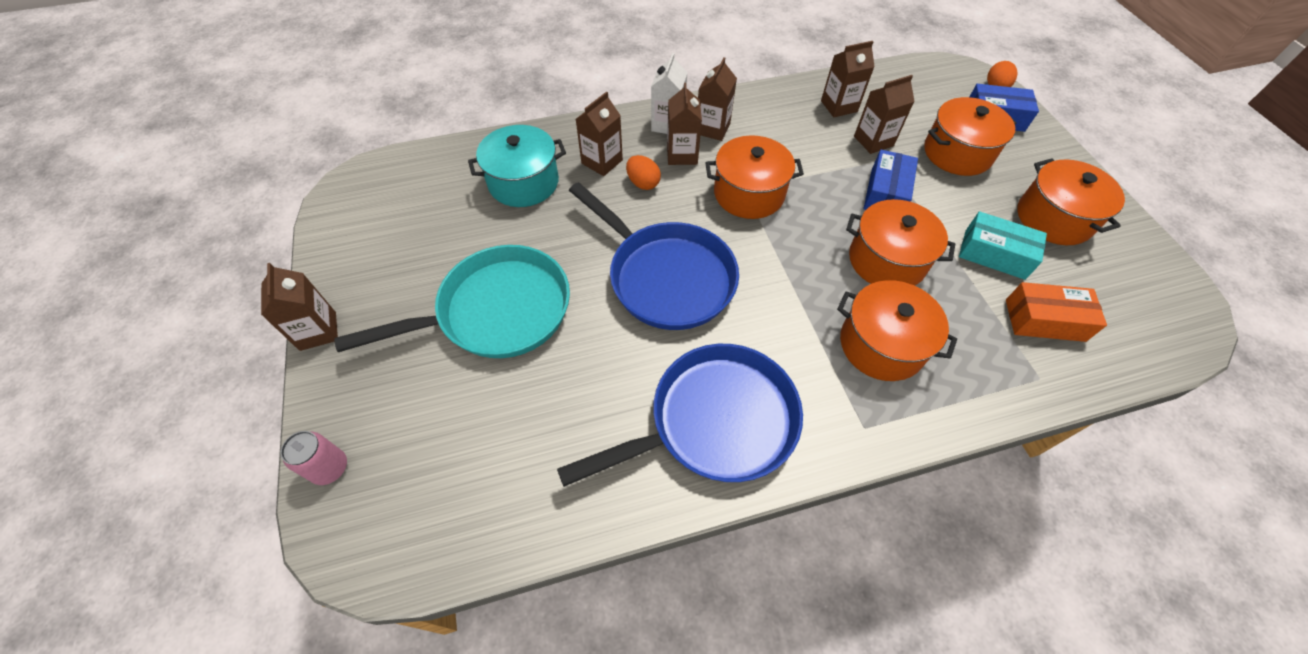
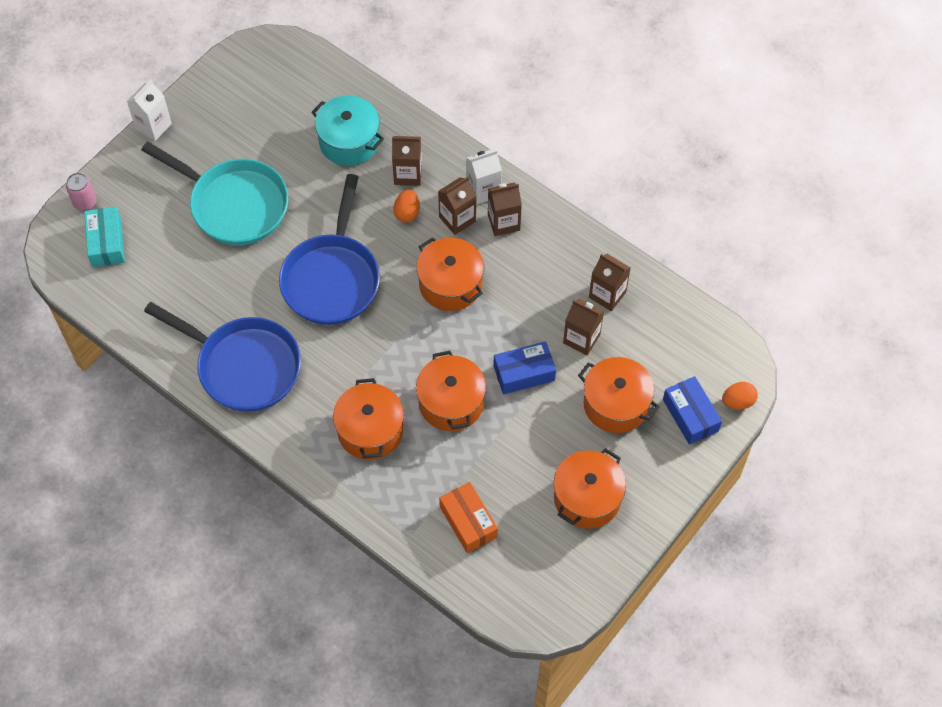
camera: 55 degrees right, 5 degrees up
brown carton [261,263,338,351] -> white carton [127,80,172,141]
turquoise box [959,211,1047,280] -> turquoise box moved to [84,207,125,267]

